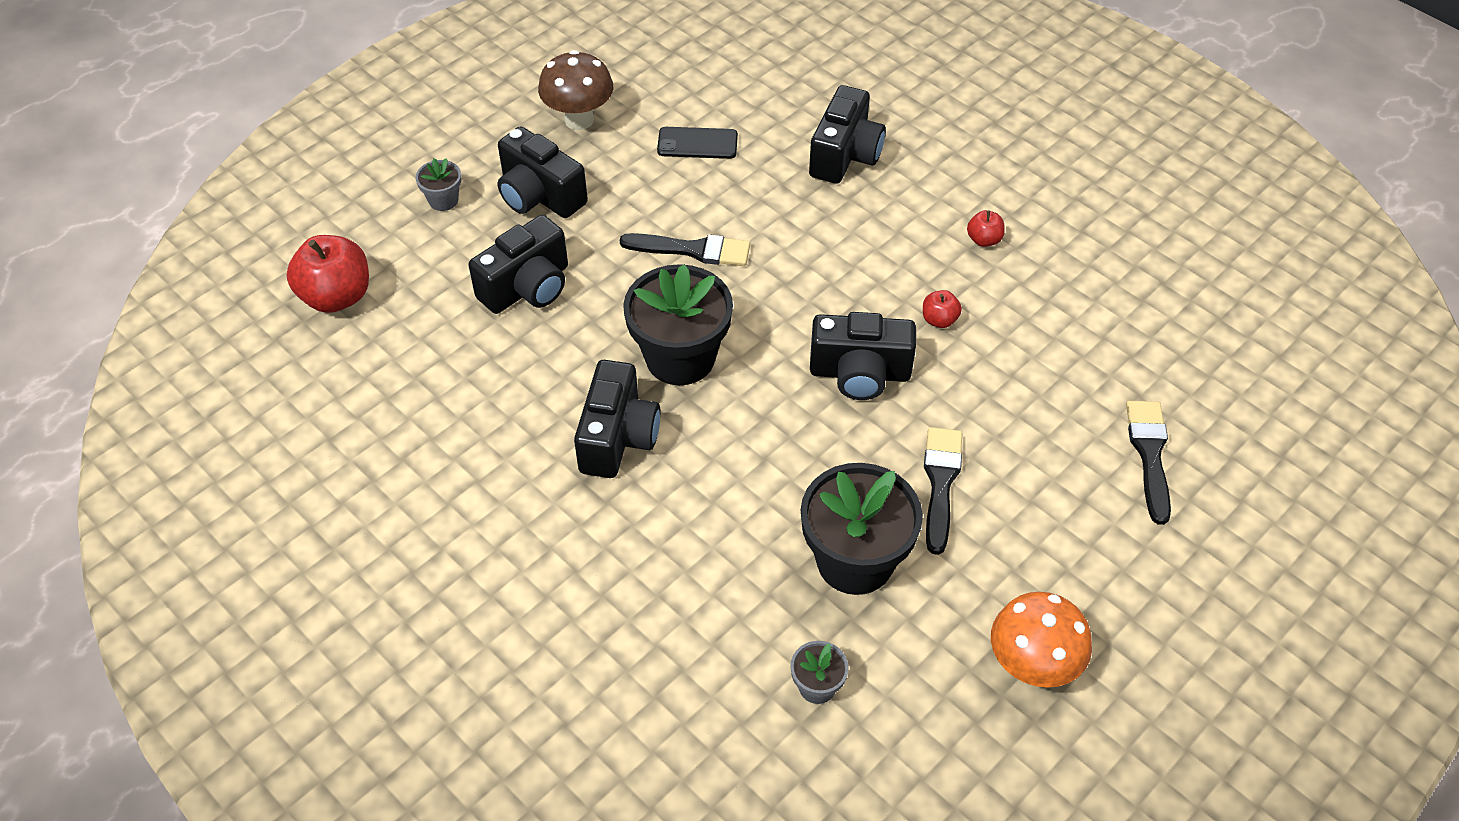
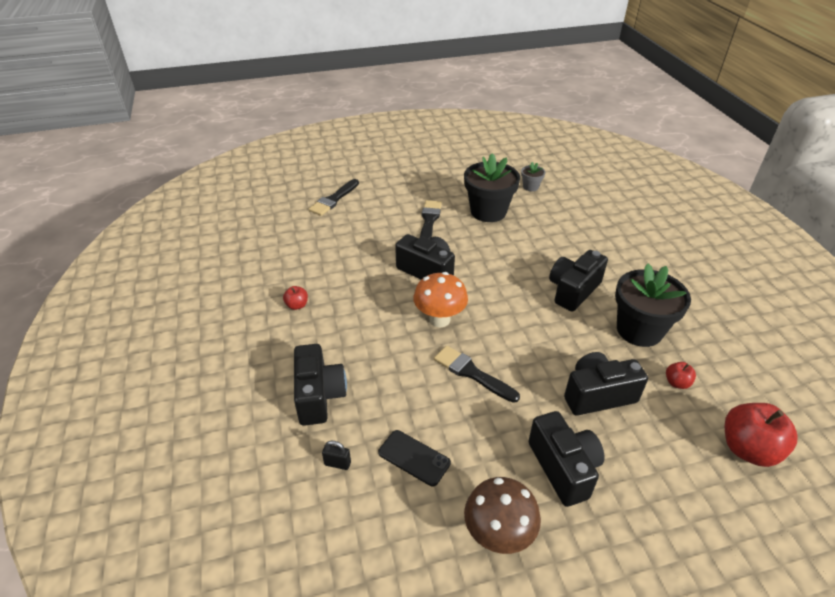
camera: 150 degrees left, 10 degrees down
grey flower pot [416,158,461,211] -> none
black flower pot [623,264,733,385] -> black flower pot moved to [615,264,691,347]
black camera [809,85,886,184] -> black camera turned 120 degrees clockwise [294,344,347,426]
red apple [923,290,962,328] -> red apple moved to [666,362,696,389]
black brush [924,427,962,555] -> black brush turned 150 degrees clockwise [420,200,442,239]
orange mushroom [991,592,1092,688] -> orange mushroom moved to [413,272,468,327]
none -> black padlock [322,441,351,470]

